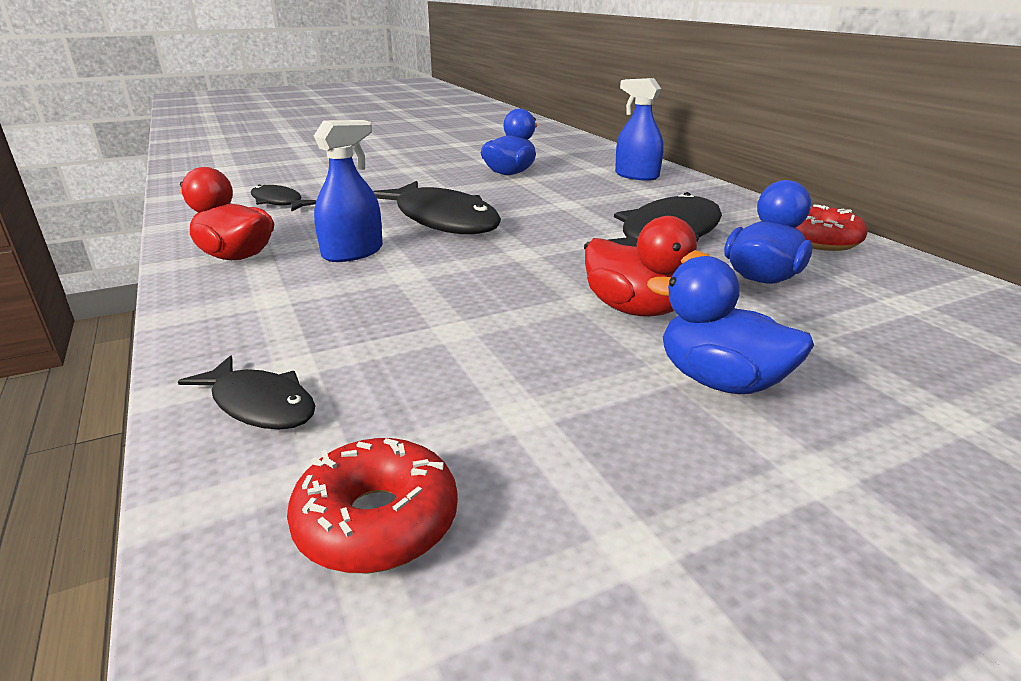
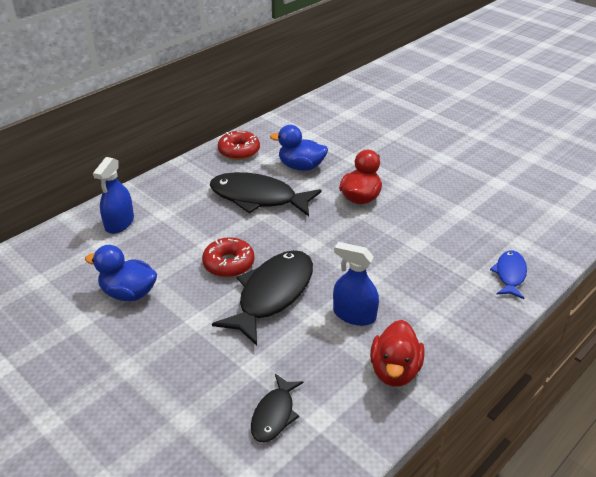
camera: 110 degrees left, 10 degrees up
black fish [178,355,315,430] -> blue fish [490,251,527,299]
red donut [287,438,458,573] -> red donut moved to [202,237,255,277]
blue duck [647,256,814,394] -> none

